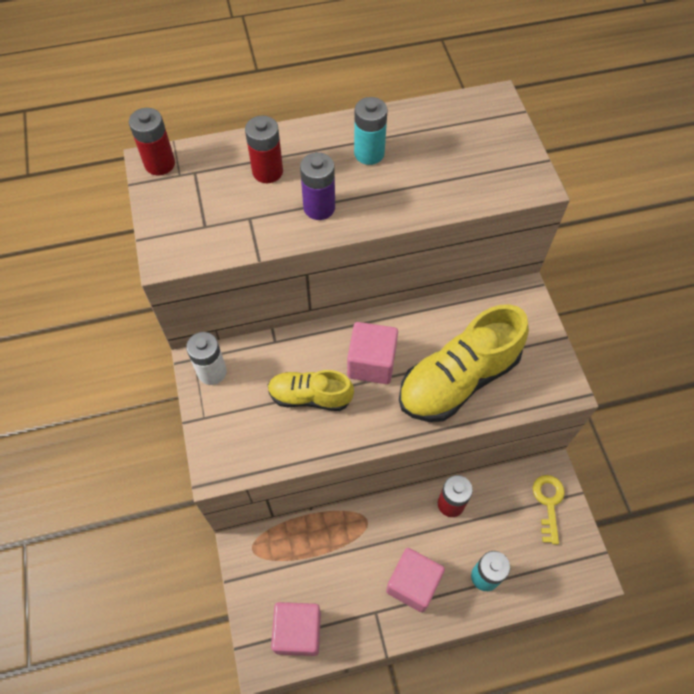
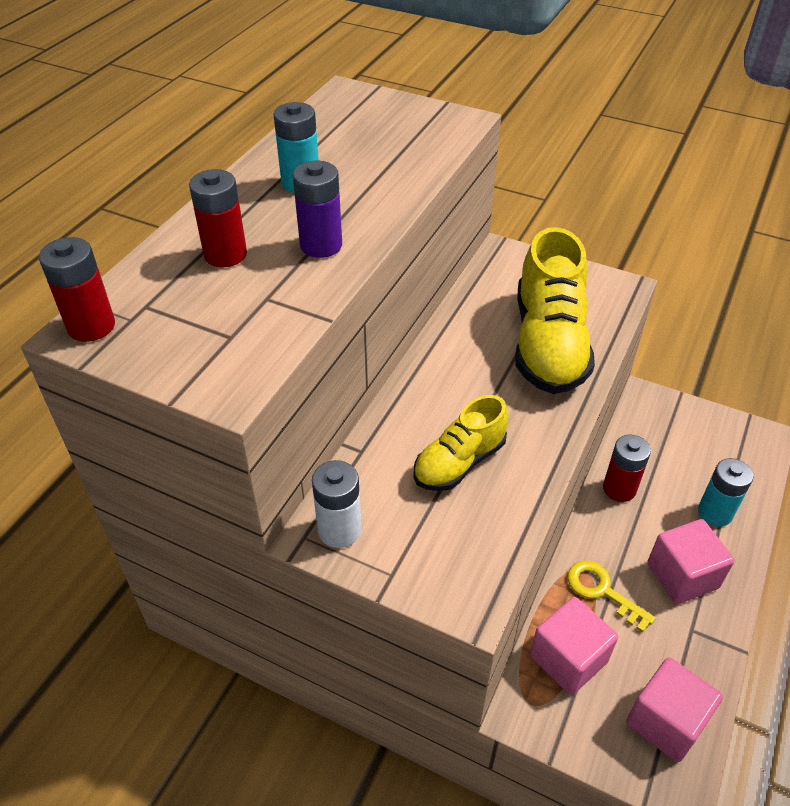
camera: 50 degrees left, 15 degrees down
pink cube [347,322,398,384] -> pink cube moved to [530,597,618,695]
yellow key [533,475,565,544] -> yellow key moved to [567,561,656,633]

